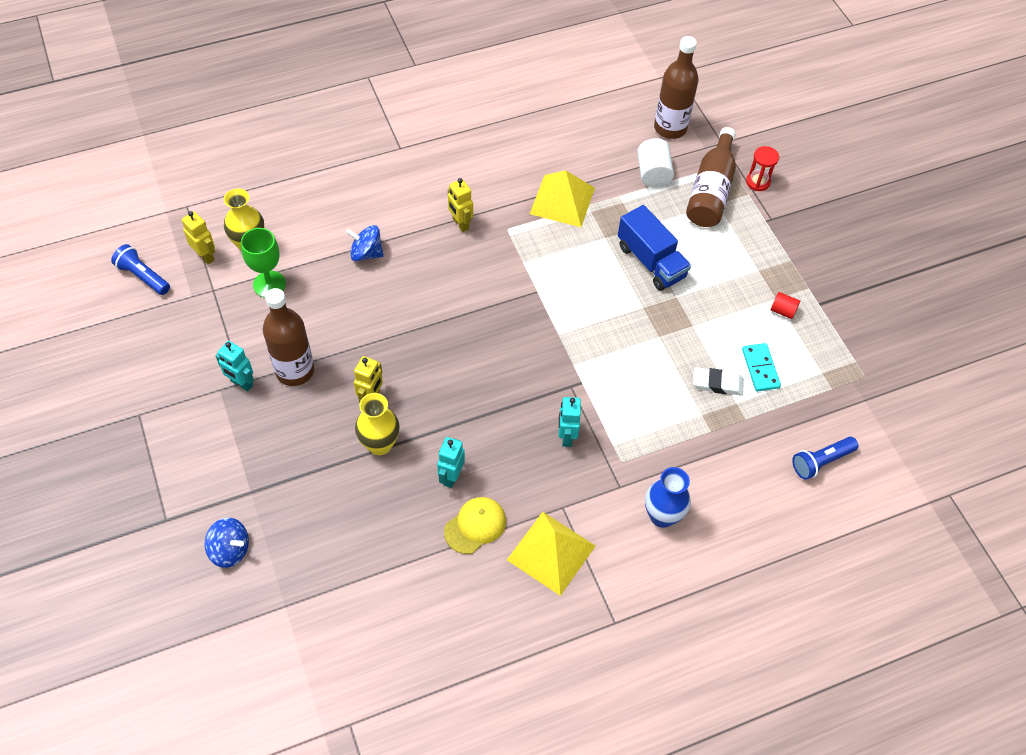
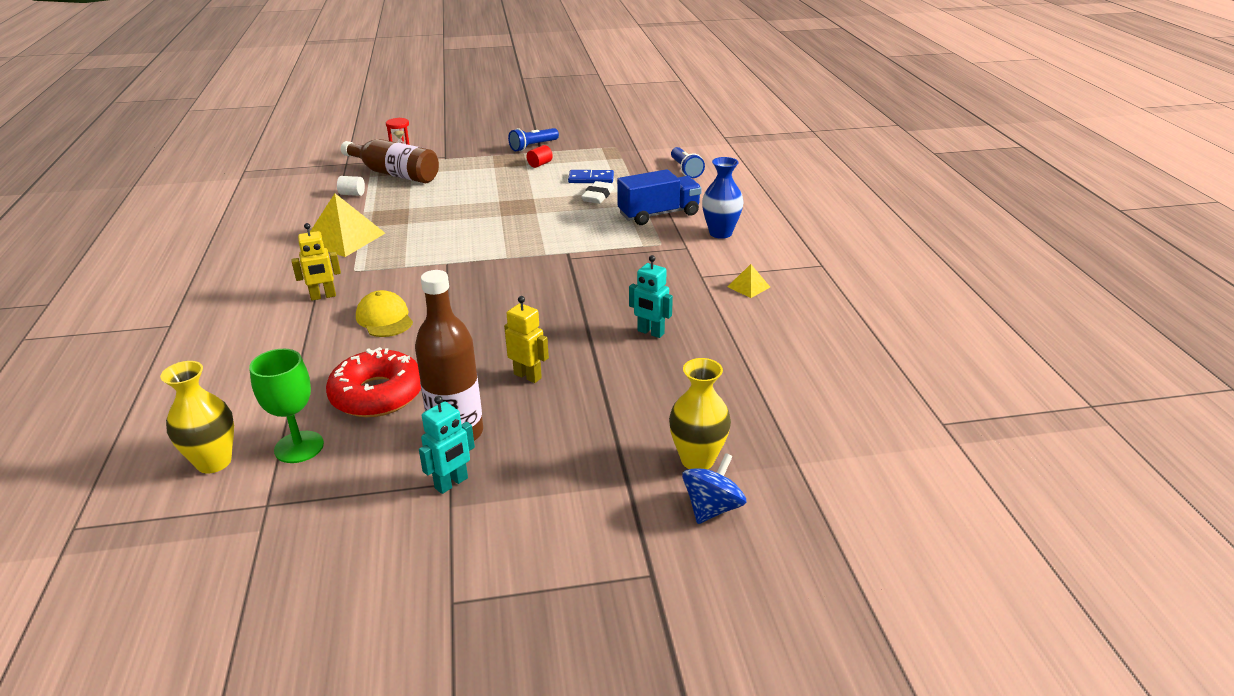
camera: 75 degrees left, 25 degrees down
blue flashlight [111,244,170,295] -> blue flashlight moved to [508,128,559,152]
yellow robot [182,211,215,265] -> none
blue spinning top [346,225,384,261] -> none
yellow vase [355,393,400,455] -> yellow vase moved to [669,358,731,469]
yellow cap [444,497,506,554] -> yellow cap moved to [356,290,413,337]
yellow pyramid [507,512,596,596] -> yellow pyramid [727,264,770,298], size x0.48
turquoise robot [559,397,581,447] -> none
blue truck [618,205,691,291] -> blue truck moved to [617,169,702,225]
white cylinder [637,138,674,188] -> white cylinder [337,176,365,196], size x0.58
brown bottle [654,36,699,139] -> none
turquoise domino [742,343,781,392] -> blue domino [568,170,614,183]
none -> red donut [326,347,421,417]

